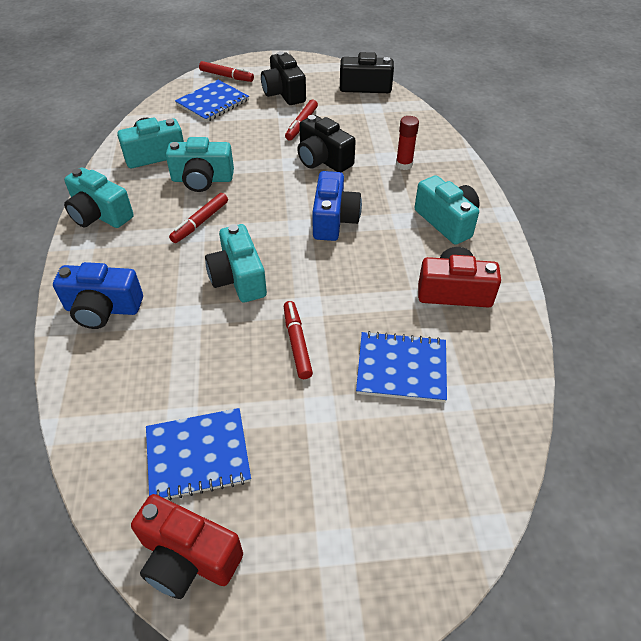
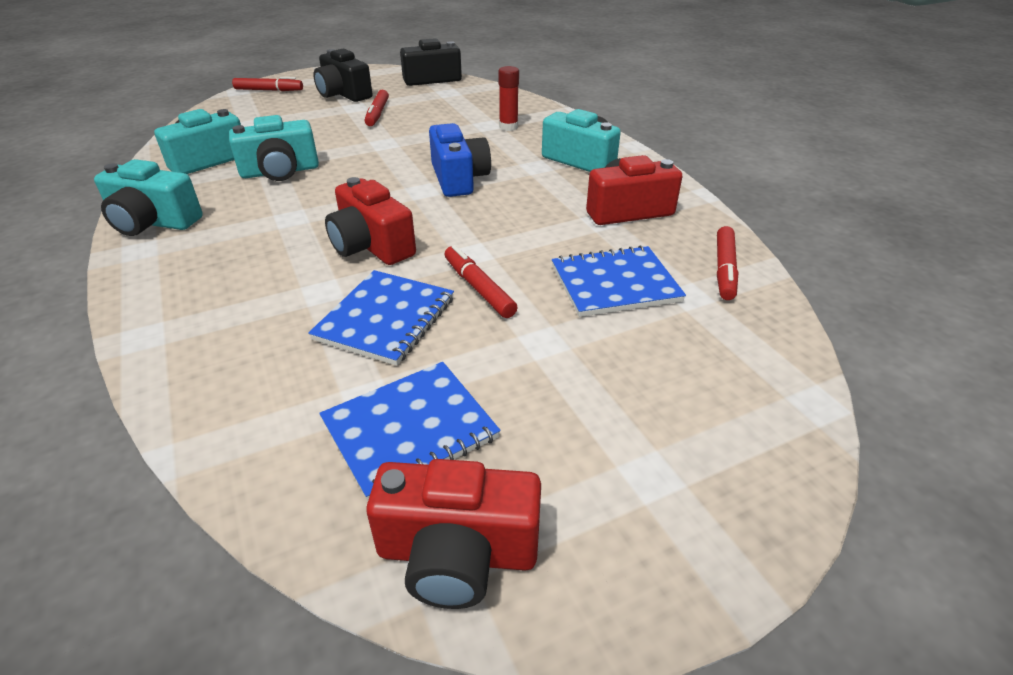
camera: 20 degrees left, 10 degrees down
blue camera [53,262,143,329] -> none
red marker [169,193,228,243] -> red marker moved to [717,226,738,300]
blue notebook [175,80,249,122] -> blue notebook moved to [308,270,454,366]
turquoise camera [205,224,267,302] -> red camera [325,177,416,265]
black camera [297,115,356,172] -> none

